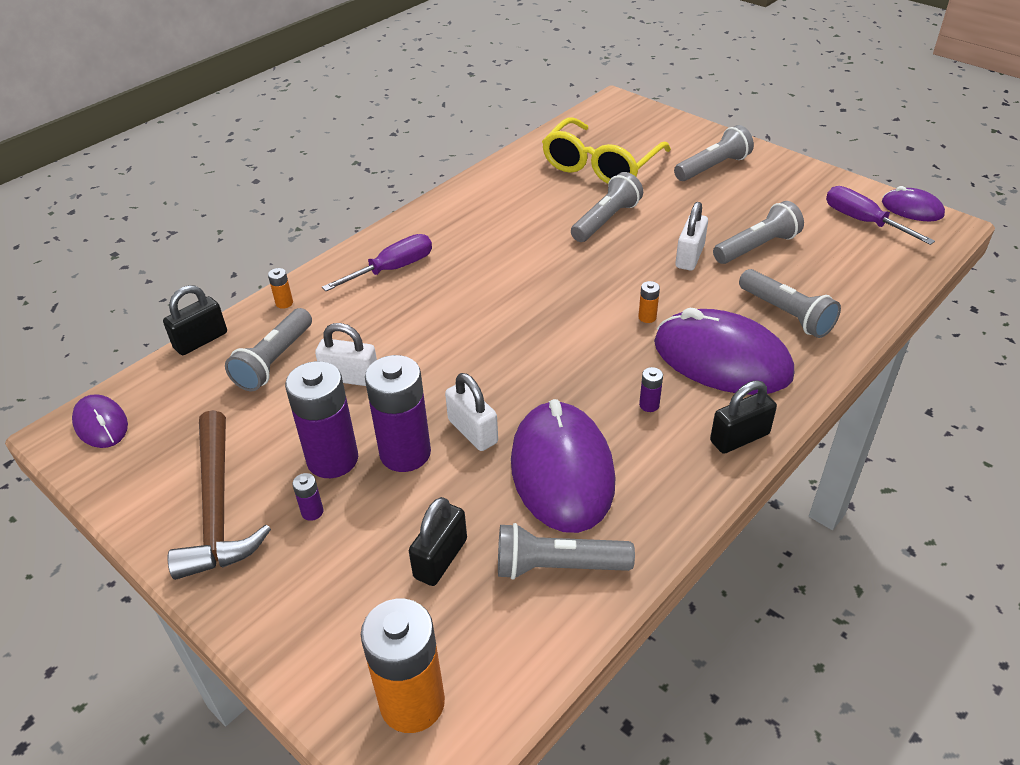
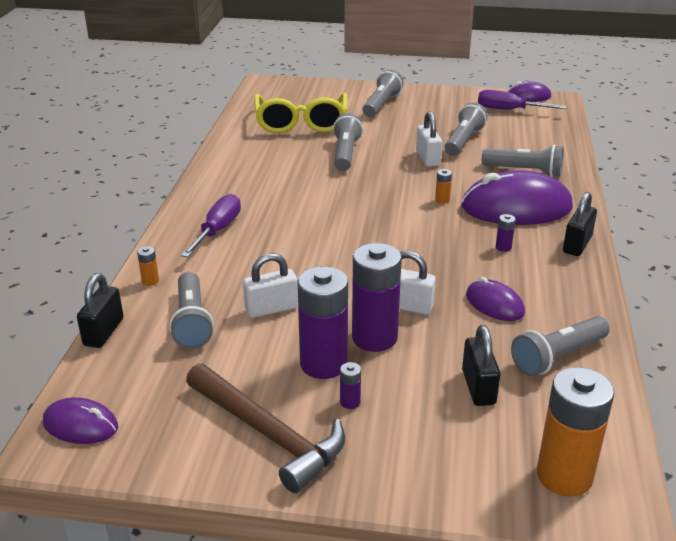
camera: 35 degrees left, 10 degrees down
purple mouse [511,399,615,533] -> purple mouse [466,277,525,321], size x0.51

